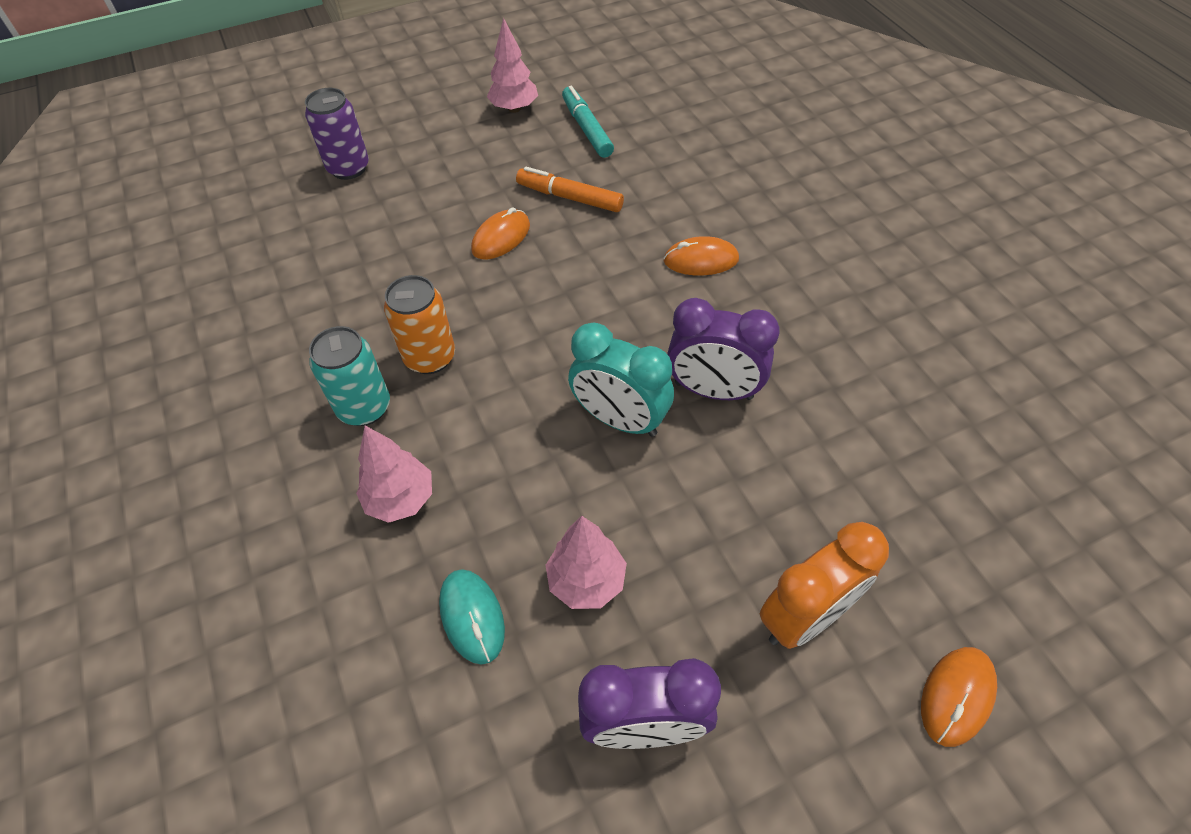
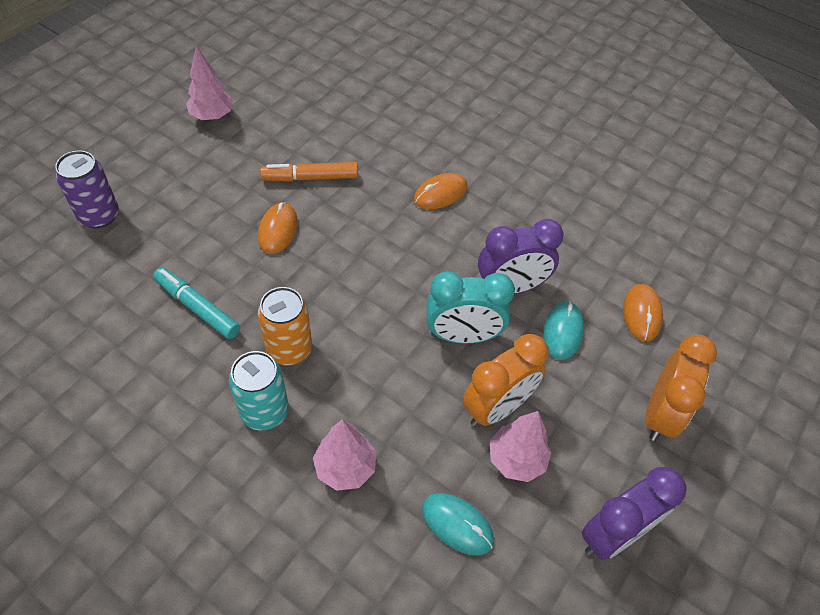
camera: 35 degrees left, 0 degrees up
turquoise marker [562,86,614,158] -> turquoise marker moved to [154,268,240,339]
orange mouse [921,647,997,747] -> orange mouse moved to [623,284,663,341]
none -> orange clock [462,334,549,427]
none -> turquoise mouse [543,301,584,360]

